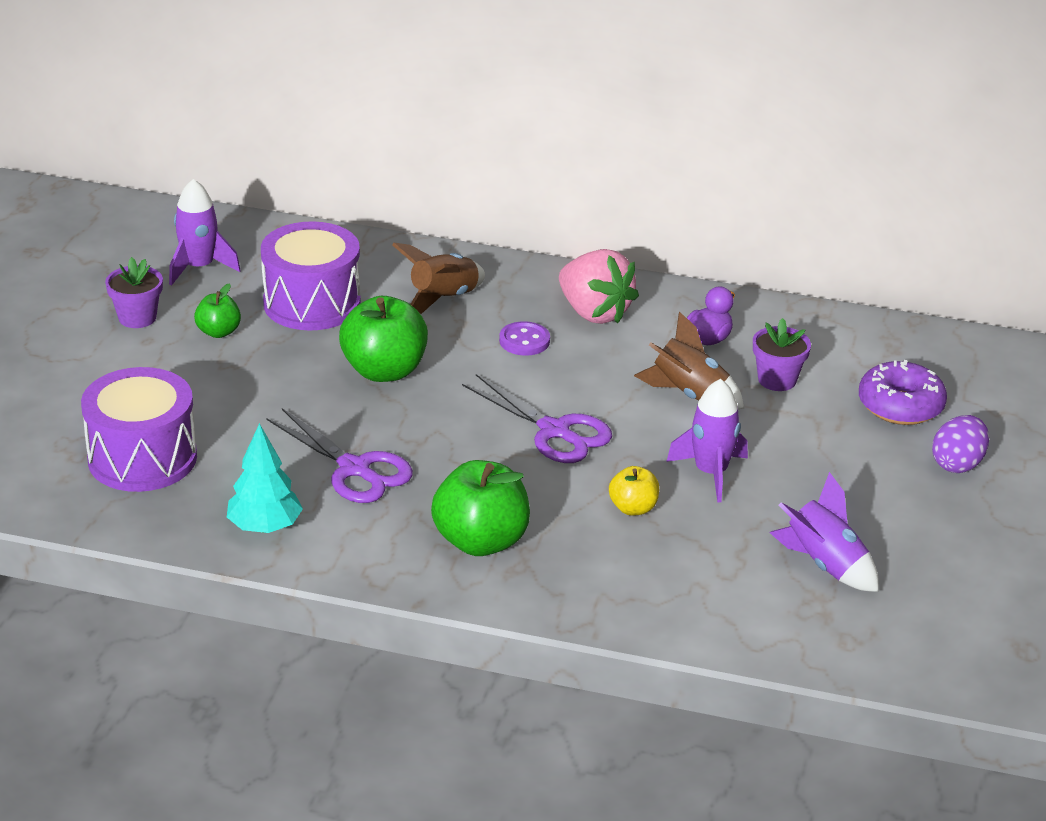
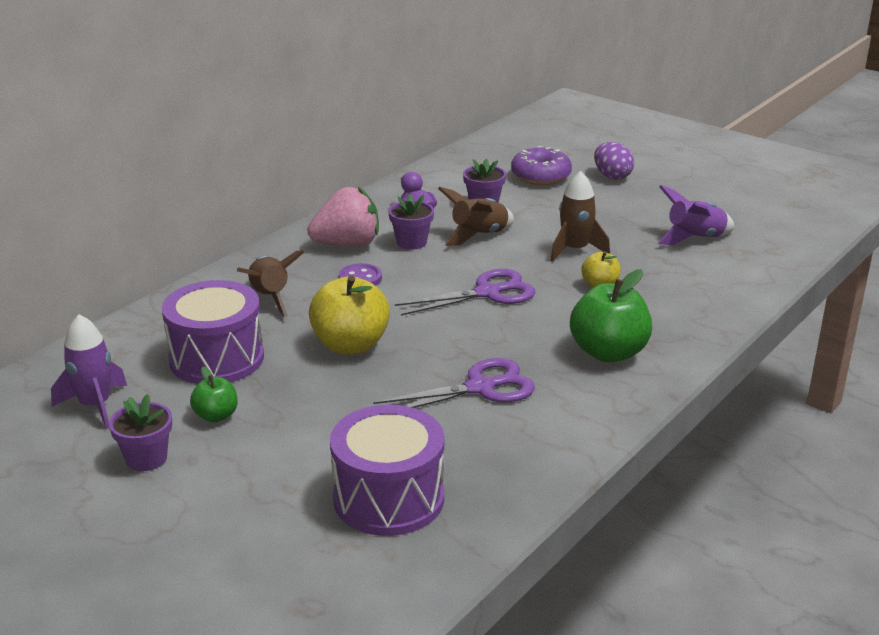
camera: 65 degrees left, 5 degrees down
turquoise tree [227,423,303,533] -> none
green apple [339,296,428,382] -> yellow apple [309,276,390,355]
purple rocket [666,379,748,502] -> brown rocket [550,171,610,262]
none -> purple flower pot [388,194,434,250]

